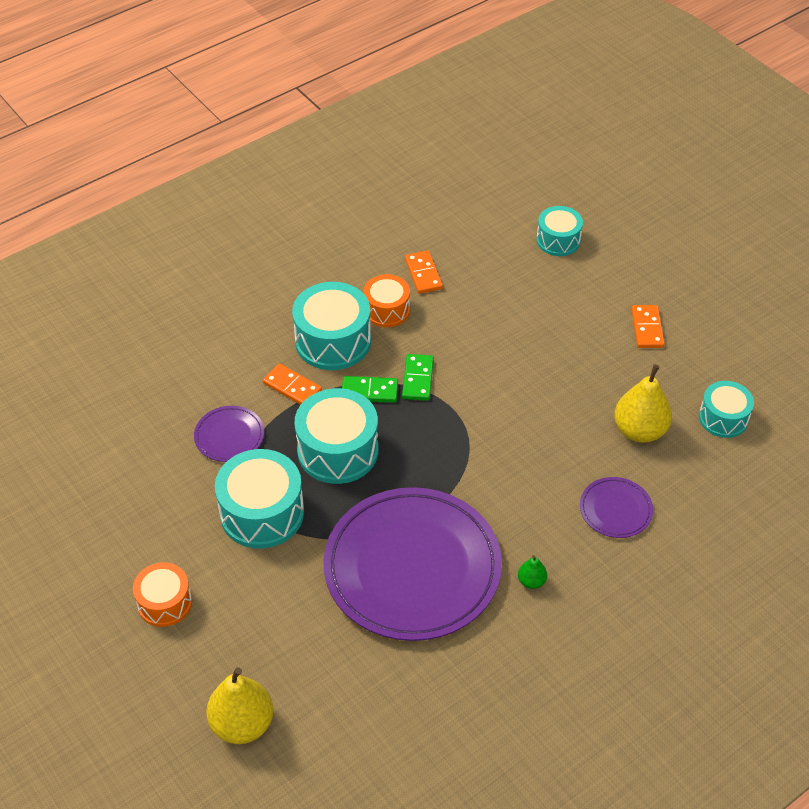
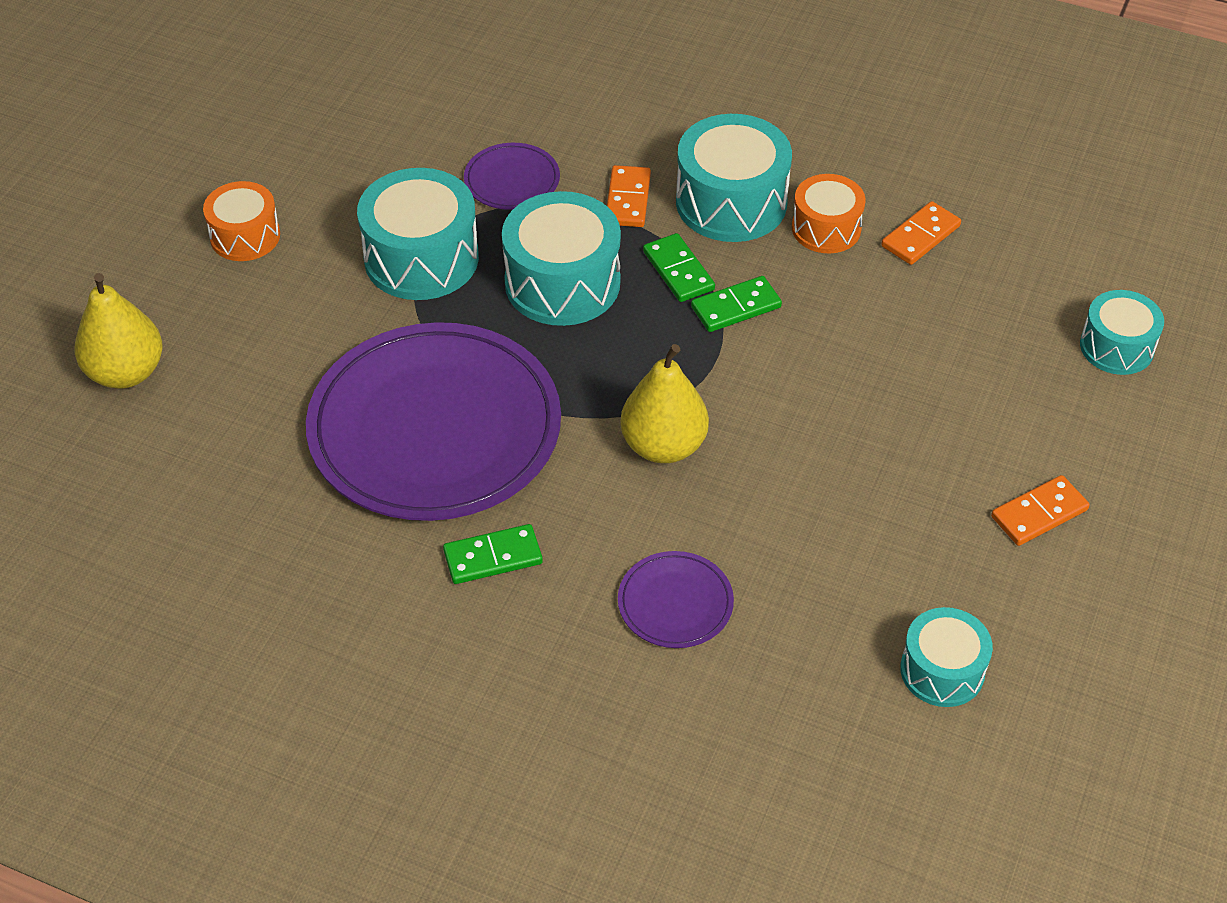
camera: 60 degrees right, 0 degrees up
green pear [518,555,547,589] -> green domino [443,524,543,584]
yellow pear [614,364,672,443] -> yellow pear moved to [620,344,709,463]

